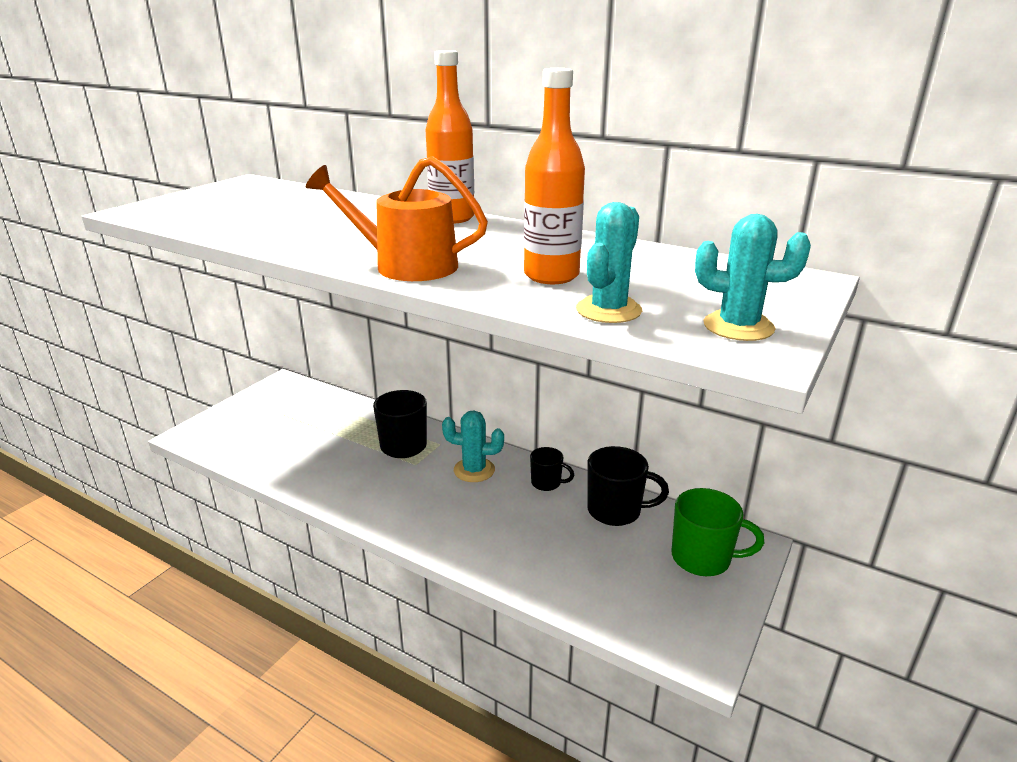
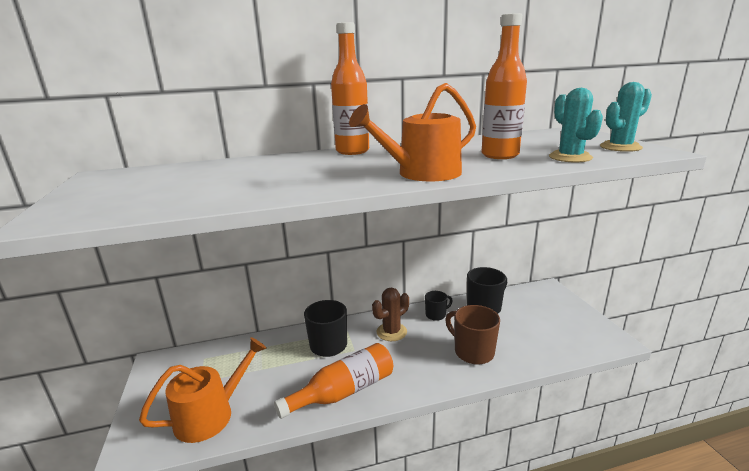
camera: 45 degrees left, 5 degrees down
turquoise cactus [442,410,504,482] -> brown cactus [372,288,409,341]
green mug [671,488,764,576] -> none
none -> orange watering can [139,337,267,443]
none -> orange bottle [274,343,393,419]
none -> brown mug [445,305,500,364]

